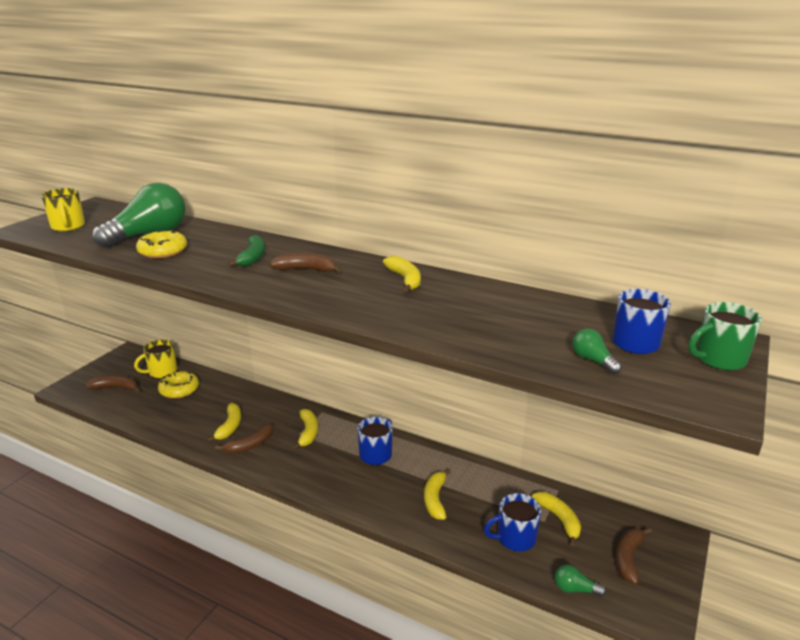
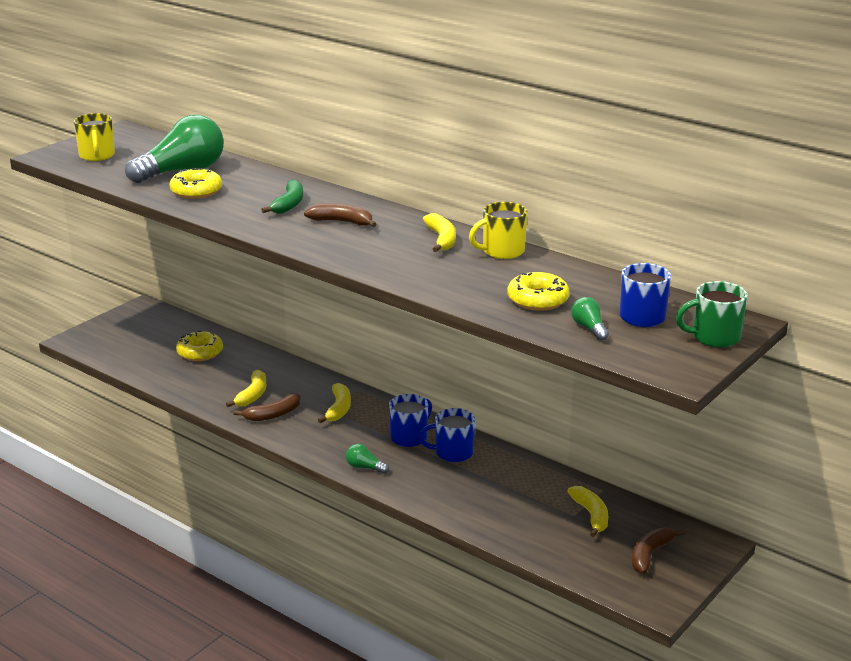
camera: 10 degrees right, 0 degrees up
brown banana [86,375,140,392] -> none
yellow mug [134,339,177,378] -> yellow mug moved to [469,202,527,259]
yellow banana [424,469,451,520] -> none
blue mug [484,493,541,551] -> blue mug moved to [419,408,475,462]
green light bulb [555,565,606,597] -> green light bulb moved to [346,444,389,474]
none -> yellow donut [507,272,569,311]

